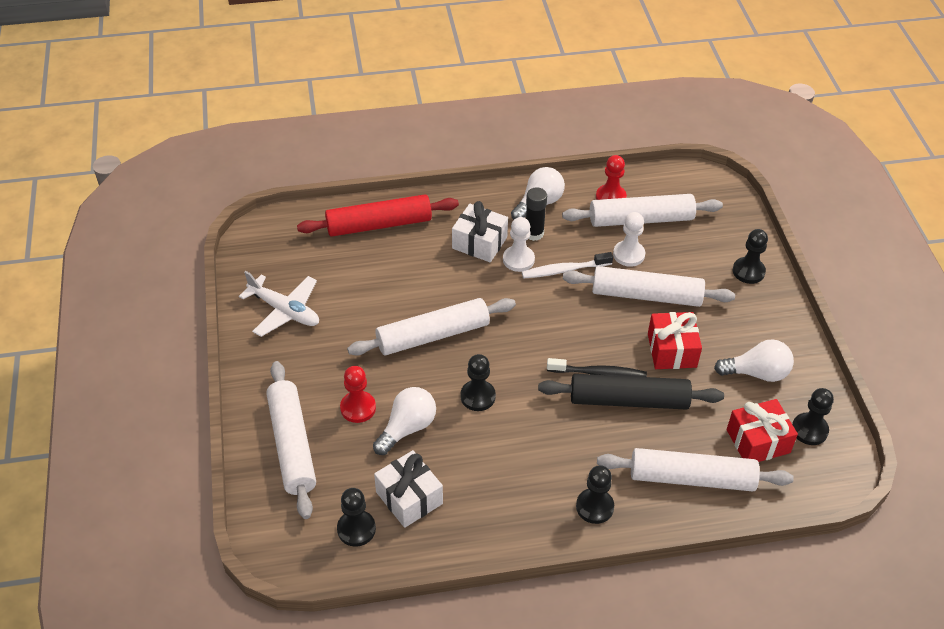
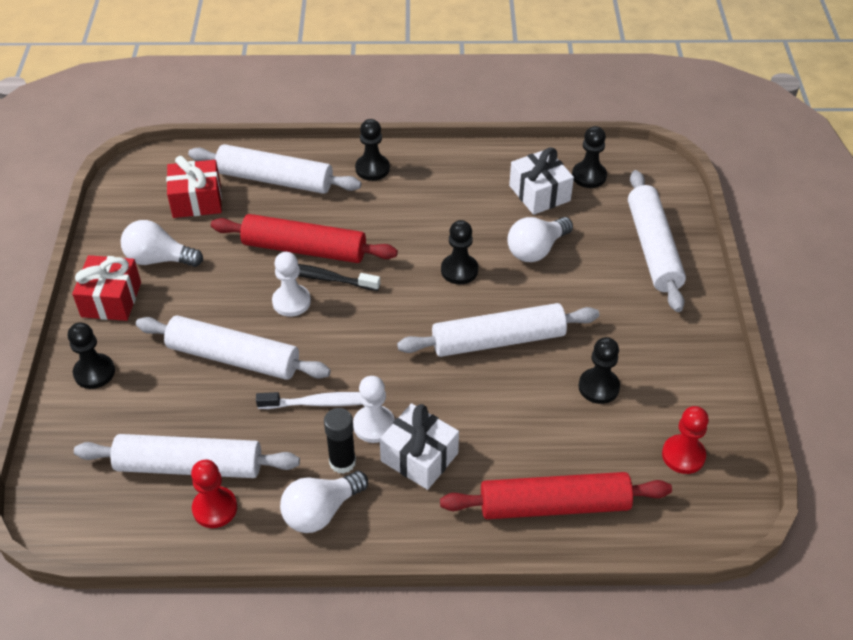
camera: 170 degrees left, 0 degrees up
white plane [239,271,319,337] -> none
red pawn [340,366,376,423] -> red pawn moved to [662,406,709,474]
black rolling pin [538,374,724,410] -> red rolling pin [211,214,398,263]
white pawn [613,212,645,267] -> white pawn moved to [272,252,311,317]
red gift [648,312,702,369] -> red gift moved to [72,255,141,321]
black pawn [792,388,834,445] -> black pawn moved to [579,337,620,404]

